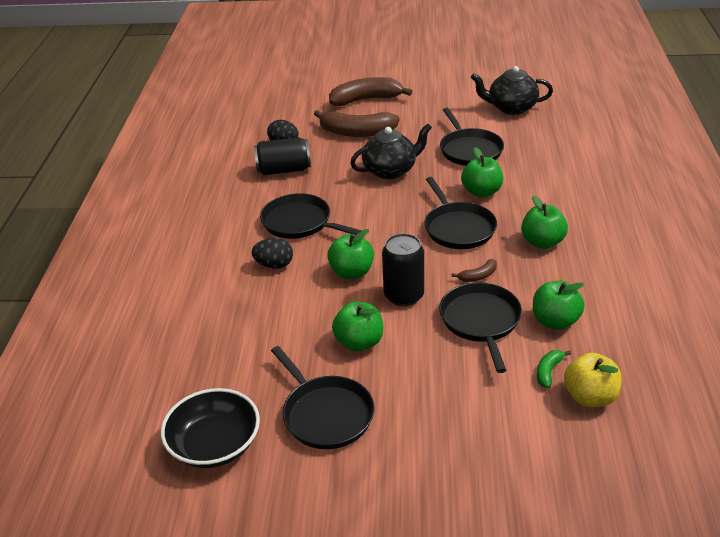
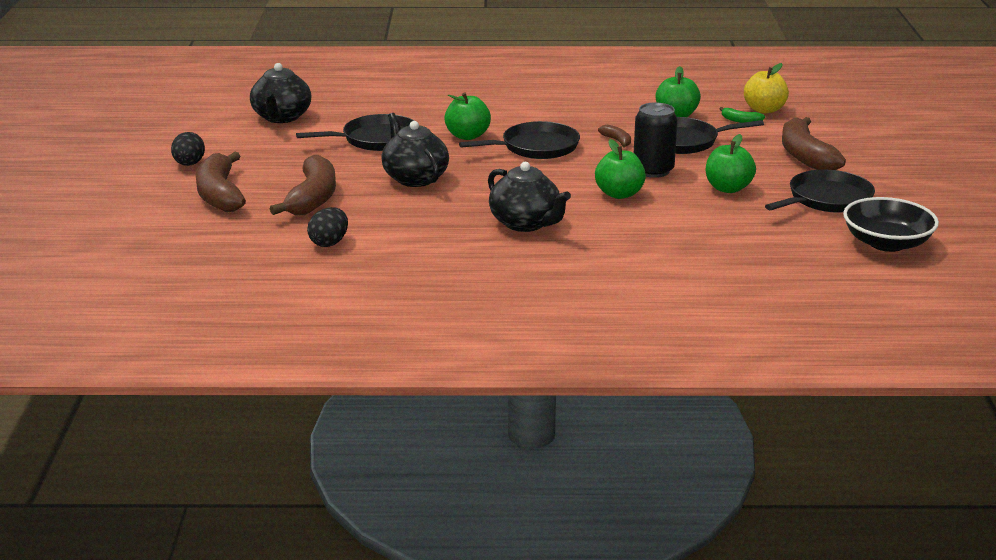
camera: 95 degrees left, 10 degrees down
black egg [252,238,293,269] -> black egg moved to [171,132,205,166]
black can [254,137,311,175] -> none
black pan [260,193,362,239] -> black teapot [488,162,571,232]
green apple [521,195,568,249] -> none
none -> brown banana [782,117,846,170]

